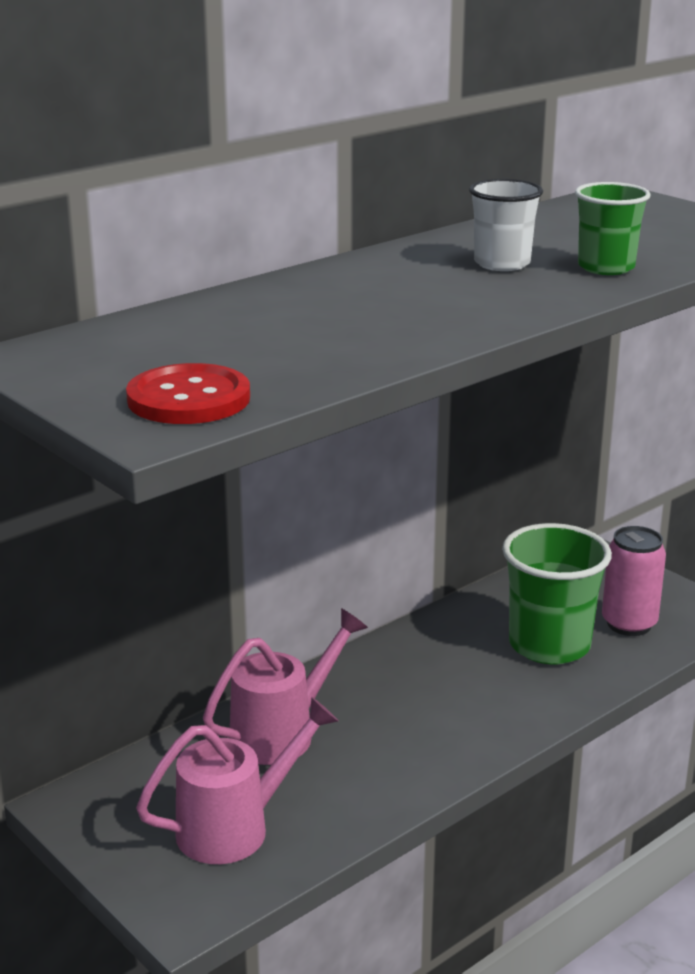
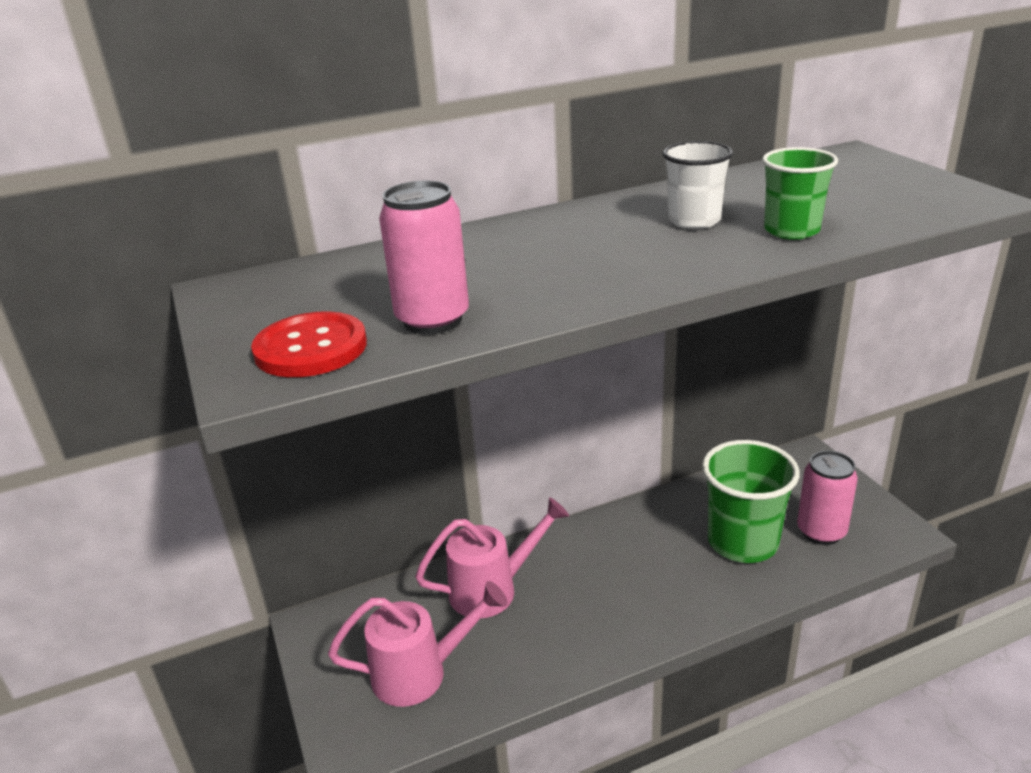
camera: 20 degrees right, 5 degrees up
none -> pink can [379,181,469,335]

